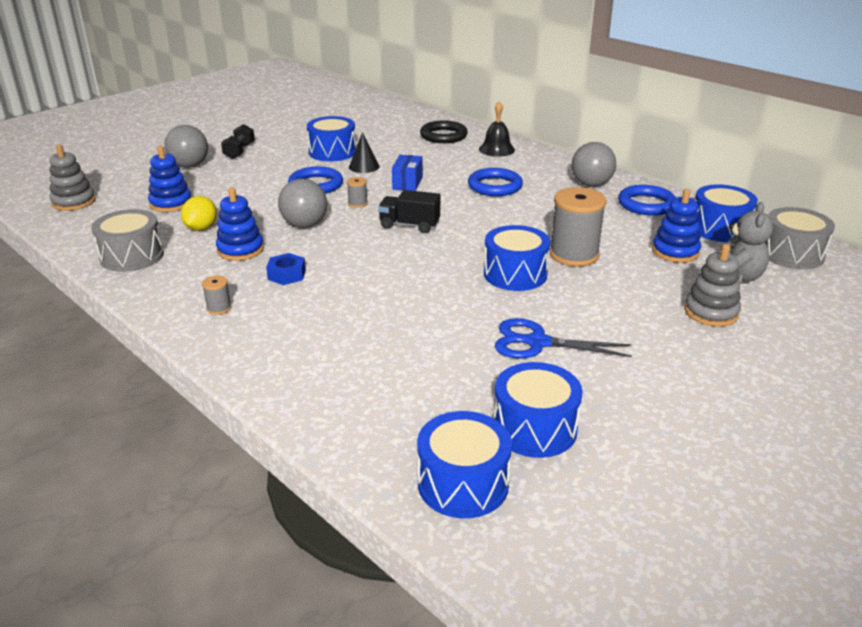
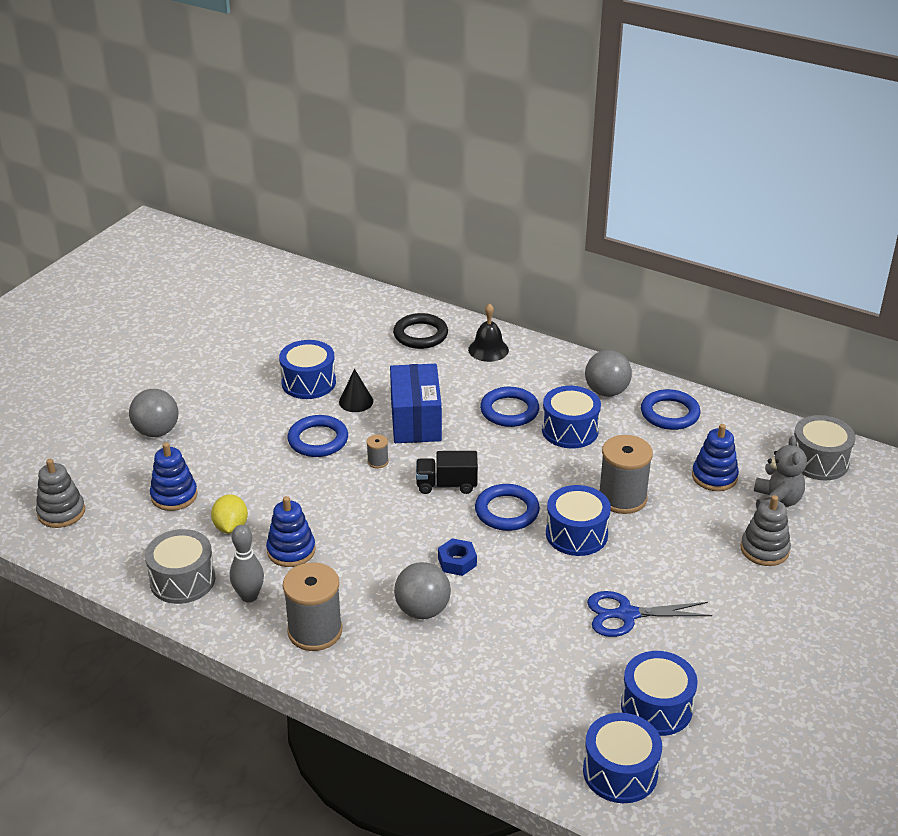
camera: 15 degrees left, 5 degrees up
grey spool [202,275,232,315] -> grey spool [283,563,342,651], size x2.24
black dumbbell [221,124,255,159] -> none
blue nut [266,253,306,285] -> blue nut moved to [438,538,477,576]
grey ball [278,179,327,228] -> grey ball moved to [394,562,451,619]
blue box [392,155,423,191] -> blue box [390,364,442,443], size x1.80
blue drum [695,184,758,242] -> blue drum moved to [542,386,601,448]
none -> grey bowling pin [230,525,264,603]
none -> blue ring [475,484,540,531]

